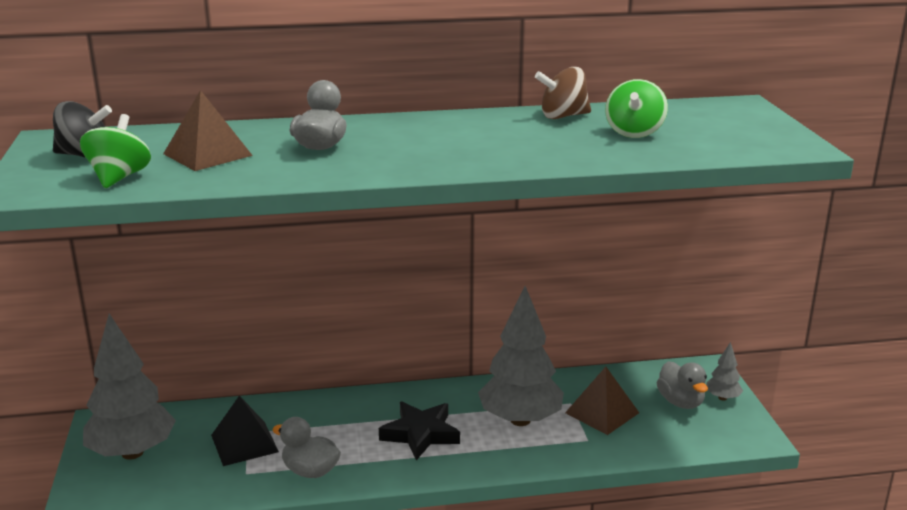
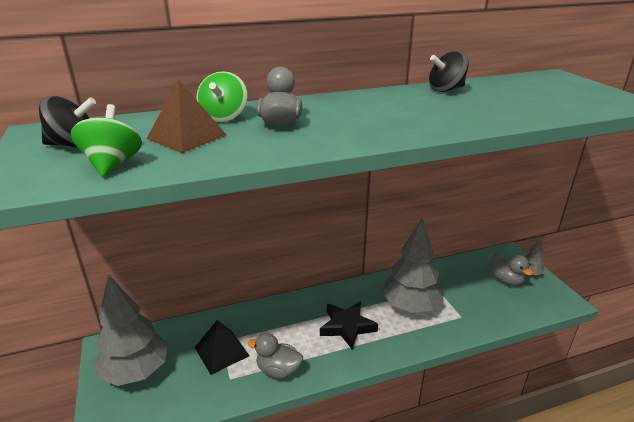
camera: 10 degrees left, 5 degrees up
brown spinning top [535,67,591,119] -> black spinning top [429,51,469,92]
brown pyramid [565,367,639,435] -> none
green spinning top [605,79,668,138] -> green spinning top moved to [196,71,248,122]

